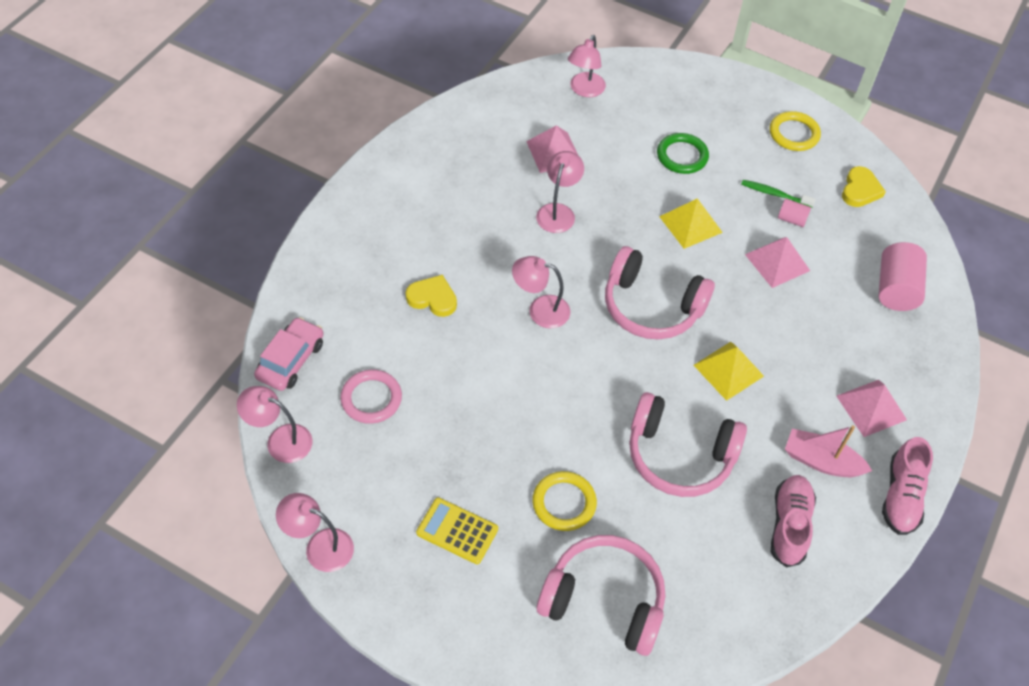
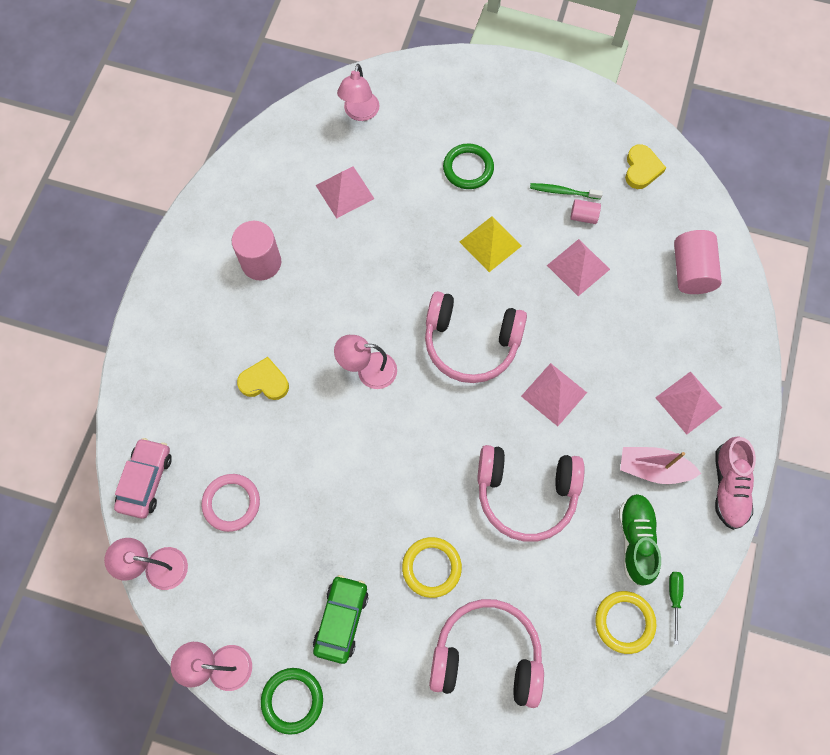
camera: 10 degrees left, 15 degrees up
yellow calculator [416,497,498,564] -> green car [313,575,369,664]
pink lamp [536,151,584,233] -> none
yellow pyramid [694,342,764,401] -> pink pyramid [521,363,587,426]
yellow ring [770,111,821,151] -> yellow ring moved to [595,591,656,654]
pink shoe [771,475,816,567] -> green shoe [619,494,661,586]
none -> pink cylinder [232,221,281,281]
none -> green ring [261,668,323,735]
none -> green screwdriver [669,572,684,645]

